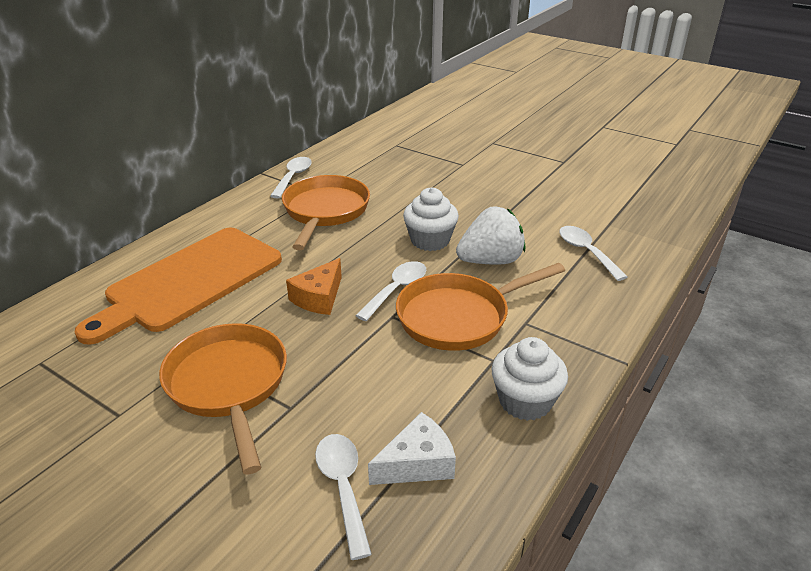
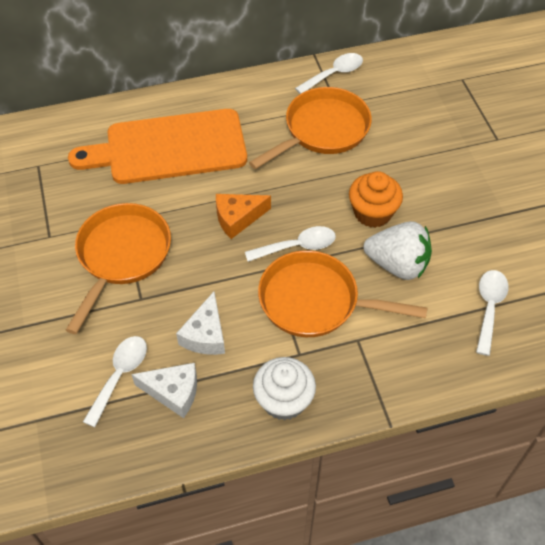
camera: 40 degrees right, 20 degrees up
white cupcake [403,187,459,251] -> orange cupcake [349,171,403,228]
none -> white cheese [176,292,225,355]

